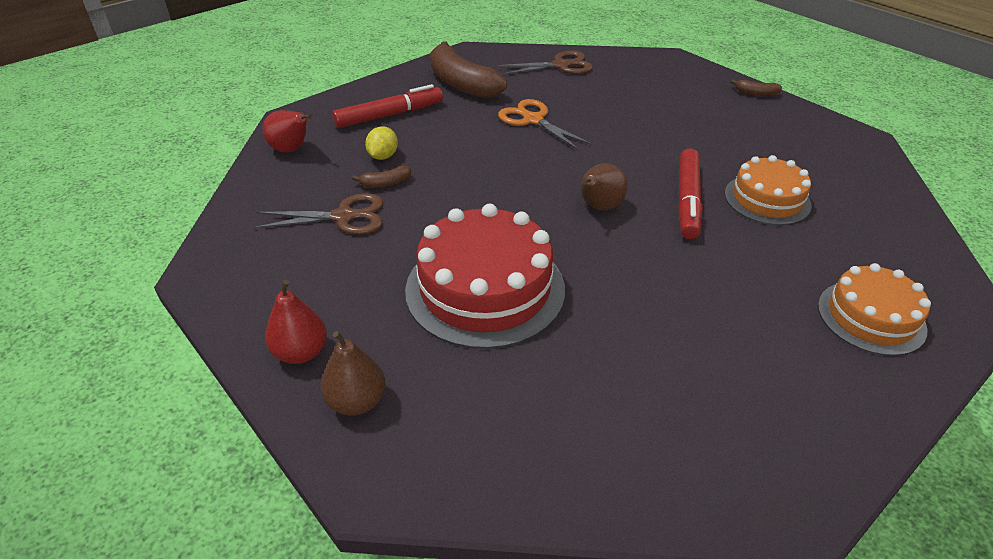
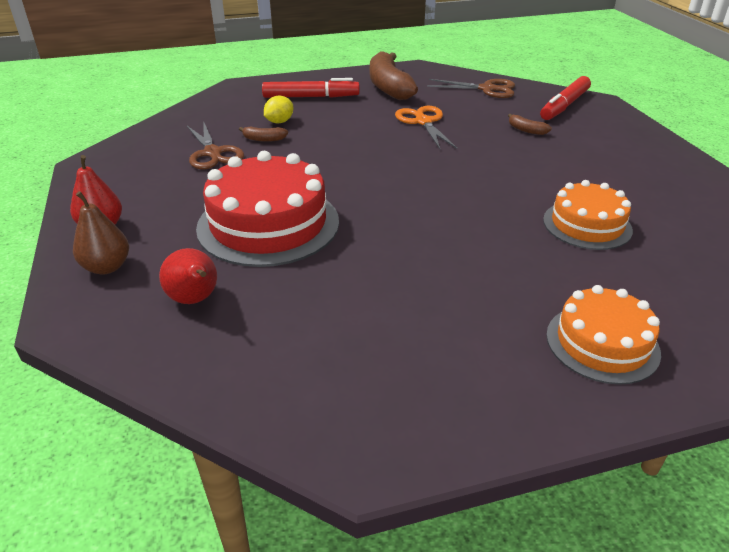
camera: 25 degrees right, 5 degrees down
brown scissors [253,193,383,235] -> brown scissors turned 45 degrees clockwise [187,121,244,169]
red pear [263,110,312,153] -> red pear moved to [159,248,217,304]
brown pear [581,163,628,210] -> none
red marker [678,148,703,239] -> red marker moved to [540,76,591,120]
brown banana [731,79,782,96] -> brown banana moved to [508,114,552,135]

